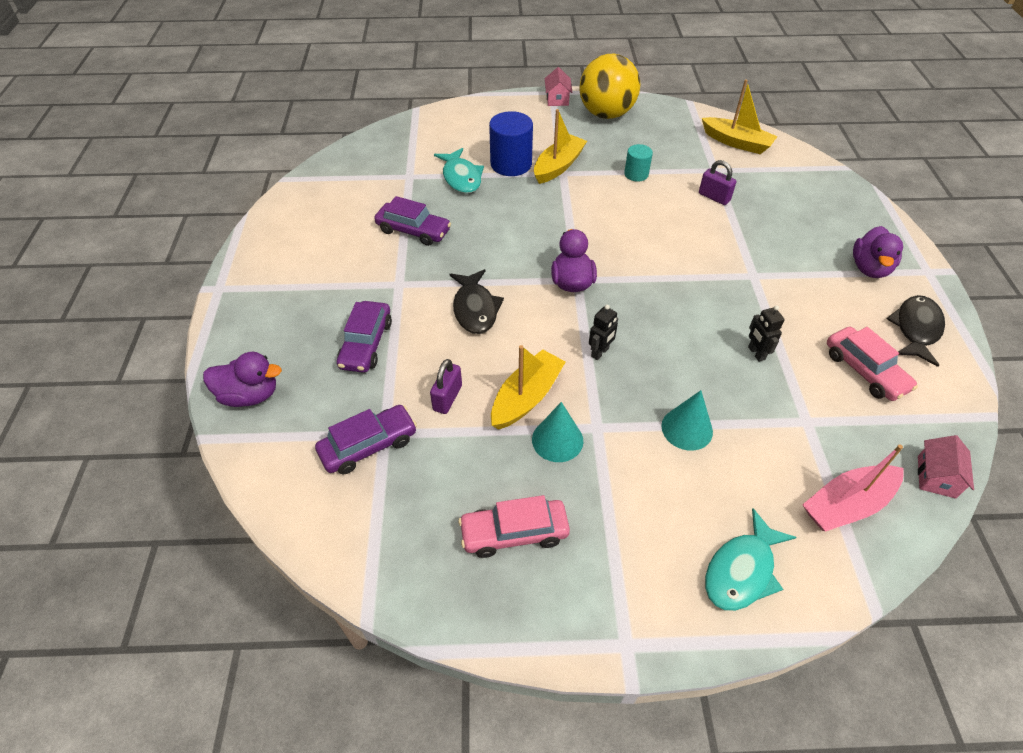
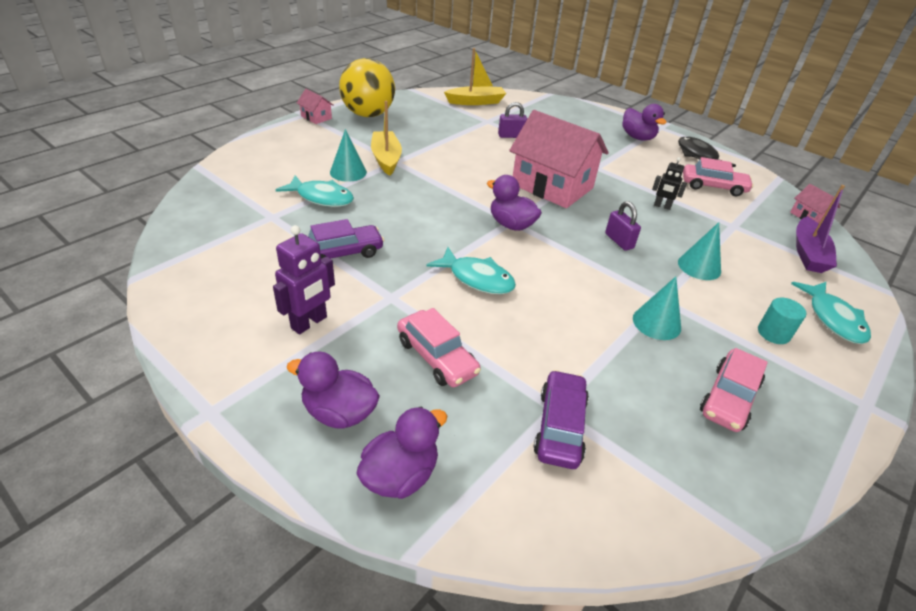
camera: 50 degrees left, 10 degrees down
purple car [337,301,392,373] -> pink car [397,308,481,387]
purple padlock [430,359,462,414] -> purple padlock moved to [605,201,641,251]
black fish [449,269,504,334] -> turquoise fish [426,247,516,294]
blue cylinder [489,111,533,176] -> turquoise cone [330,129,367,182]
yellow boat [491,345,566,429] -> none
black robot [589,305,618,360] -> none
turquoise cylinder [624,144,653,182] -> turquoise cylinder moved to [758,298,806,344]
pink boat [802,445,904,531] -> purple boat [796,185,845,273]
none -> purple robot [273,225,335,334]
none -> purple duck [286,352,380,429]
none -> pink house [509,110,609,208]

